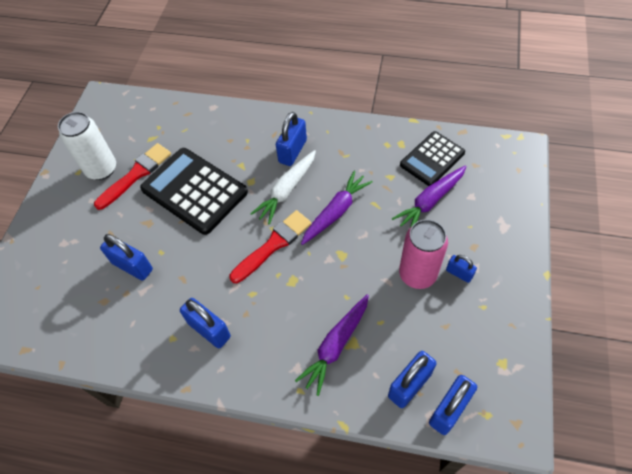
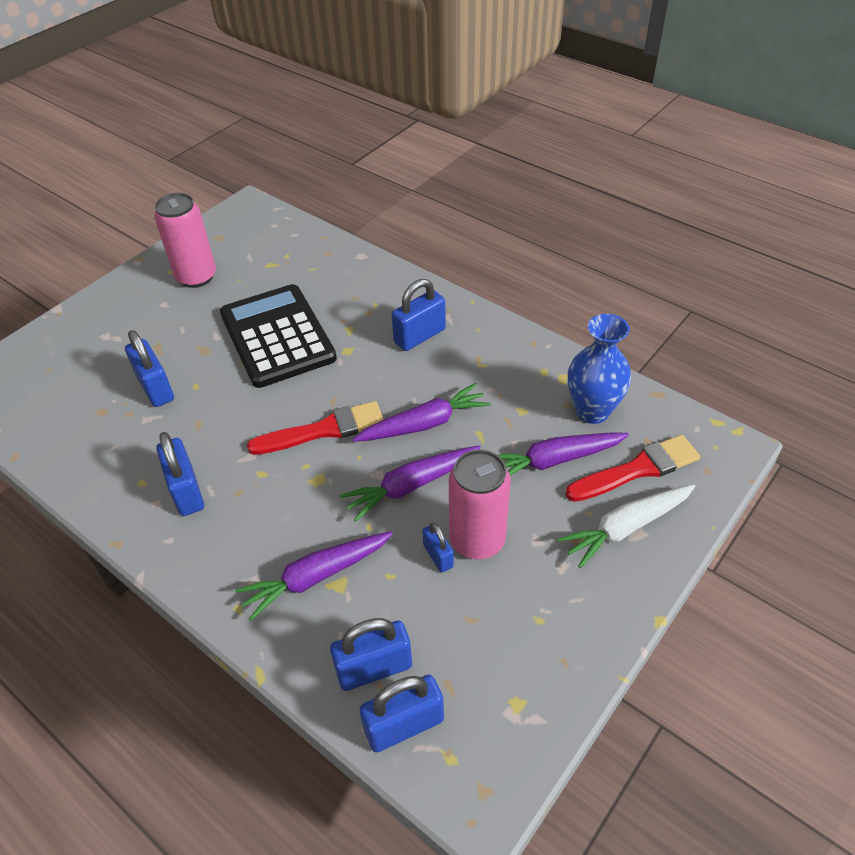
camera: 25 degrees right, 10 degrees down
white can [58,112,116,180] -> pink can [154,193,216,288]
red brush [94,143,171,210] -> red brush moved to [565,435,700,502]
white carrot [250,150,316,225] -> white carrot moved to [557,484,695,568]
black calculator [400,131,465,186] -> blue vase [568,314,631,424]
blue padlock [446,255,477,283] -> blue padlock moved to [422,522,454,572]
none -> purple carrot [339,446,481,522]

